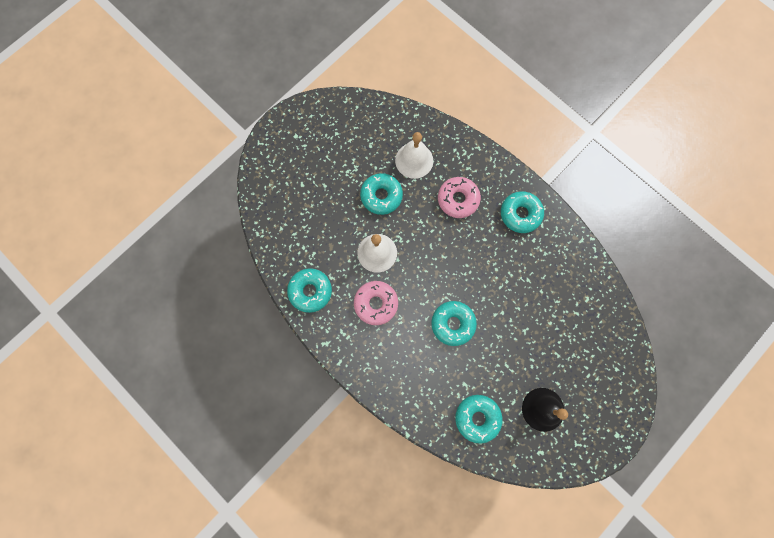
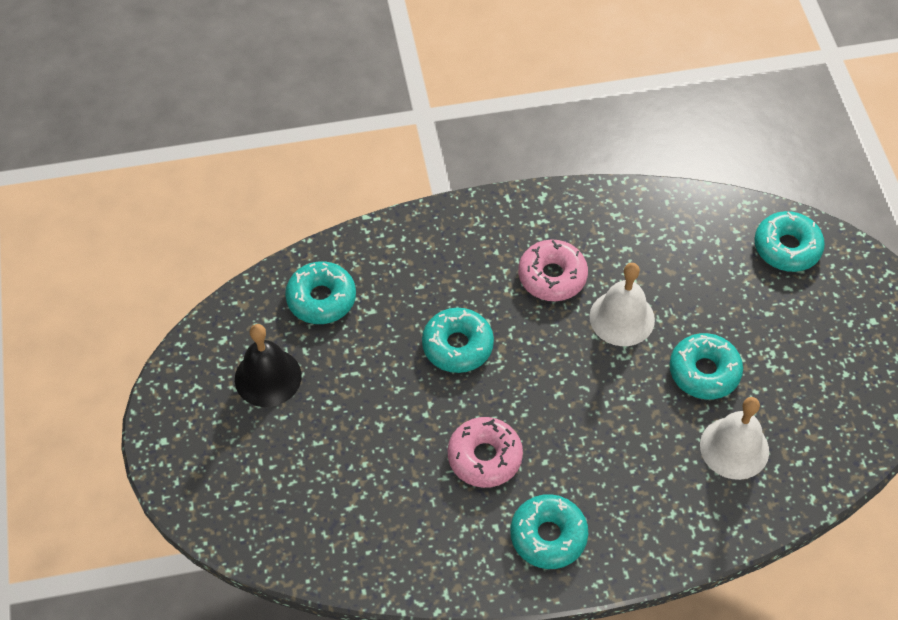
camera: 125 degrees right, 20 degrees down
turquoise donut [287,268,332,313] -> turquoise donut moved to [754,211,825,272]
pink donut [438,177,481,218] -> pink donut moved to [448,417,523,488]

